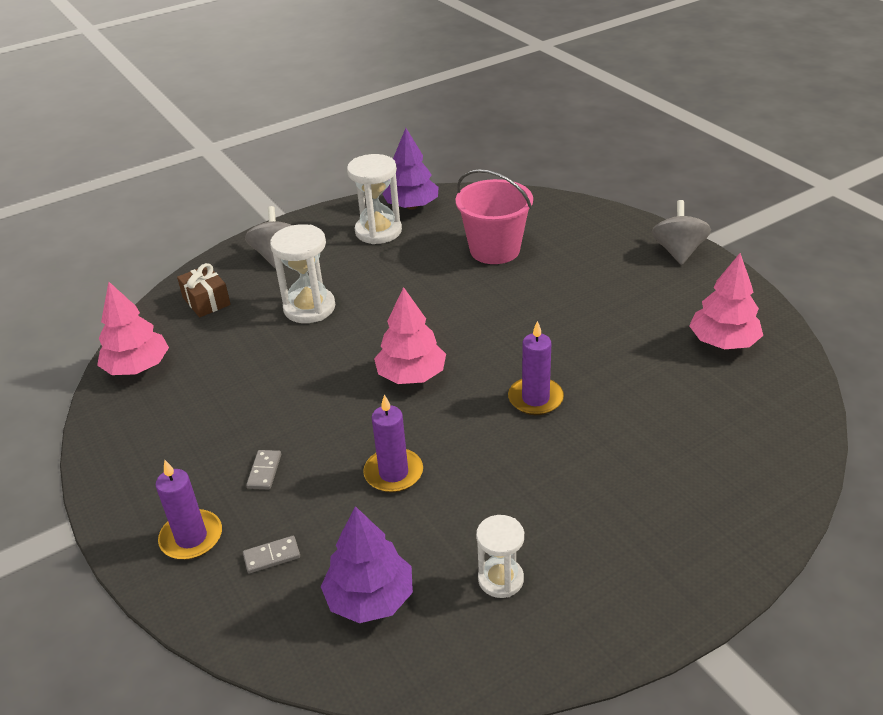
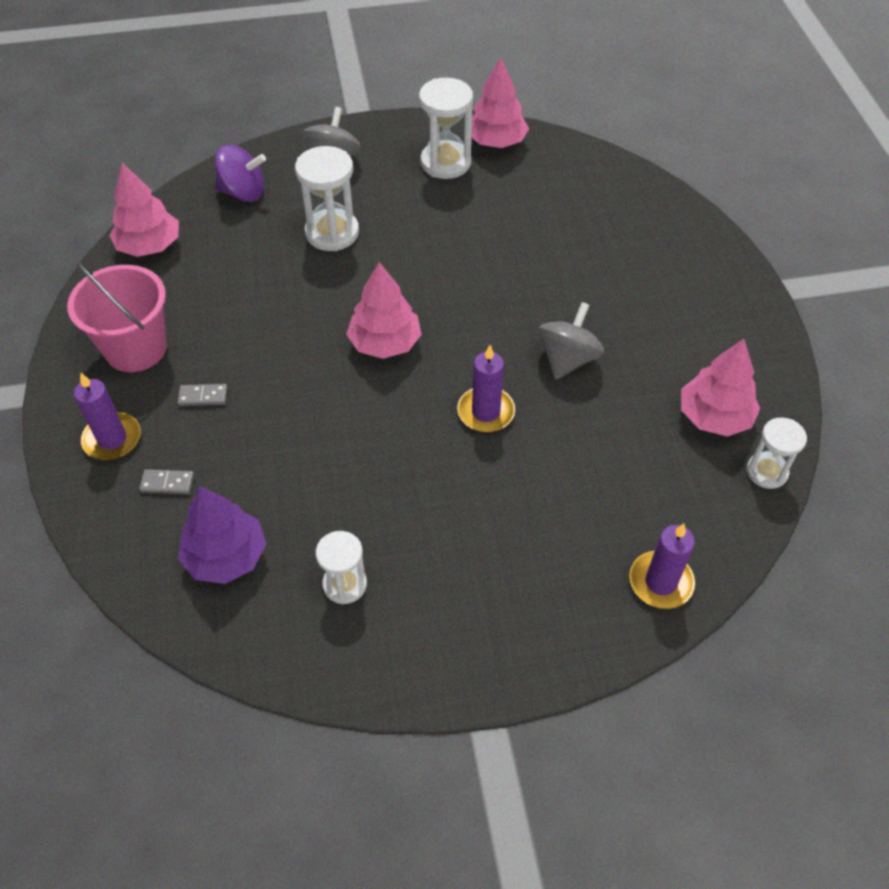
camera: 20 degrees right, 15 degrees up
brown gift [177,263,231,317] -> purple spinning top [215,145,266,202]
grey domino [246,450,281,489] -> grey domino turned 60 degrees clockwise [178,384,228,406]
purple candle [363,394,423,493] -> purple candle moved to [629,524,695,609]
purple tree [382,128,438,210] -> pink tree [472,58,529,148]
pink bucket [456,169,533,264] -> pink bucket moved to [67,261,167,372]
grey spinning top [652,200,711,265] -> grey spinning top moved to [538,302,604,380]
none -> white hourglass [747,417,807,489]

